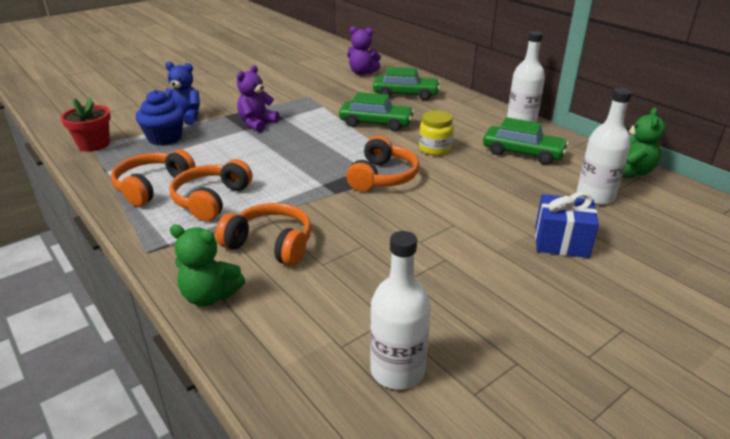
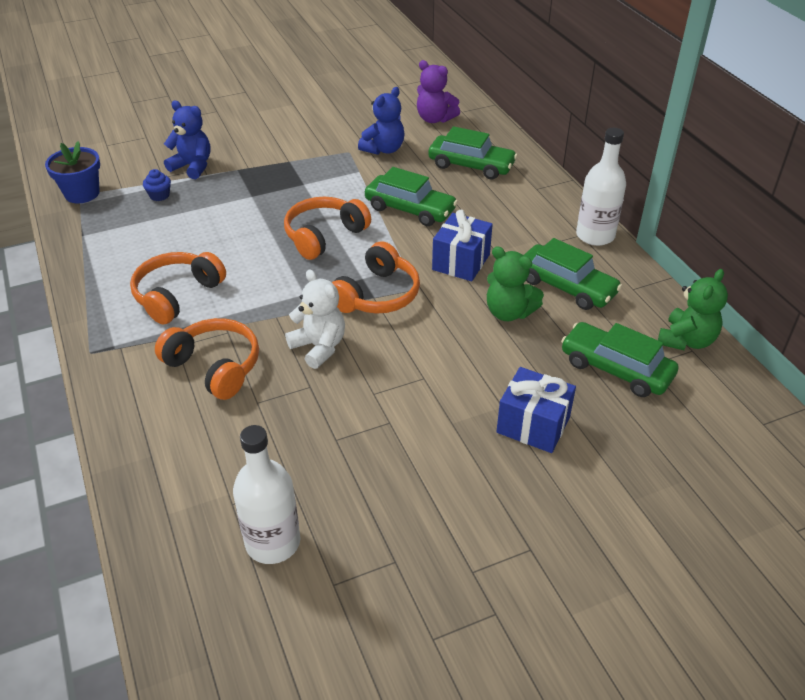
camera: 15 degrees right, 10 degrees up
red flower pot [61,97,111,152] -> blue flower pot [45,141,100,203]
orange headphones [111,149,196,206] -> orange headphones moved to [284,197,371,260]
blue cupcake [136,90,184,146] -> blue cupcake [143,169,171,201], size x0.51
green teddy bear [170,224,245,306] -> green teddy bear moved to [487,246,544,321]
purple teddy bear [237,65,279,132] -> none
yellow jar [419,111,454,155] -> blue gift [432,210,493,281]
white bottle [577,88,632,205] -> green car [561,322,679,397]
none -> white teddy bear [285,270,345,369]
none -> blue teddy bear [358,87,405,155]

